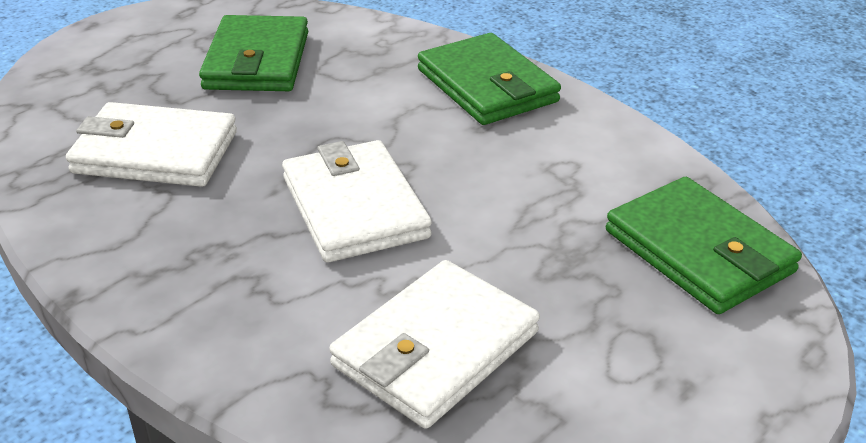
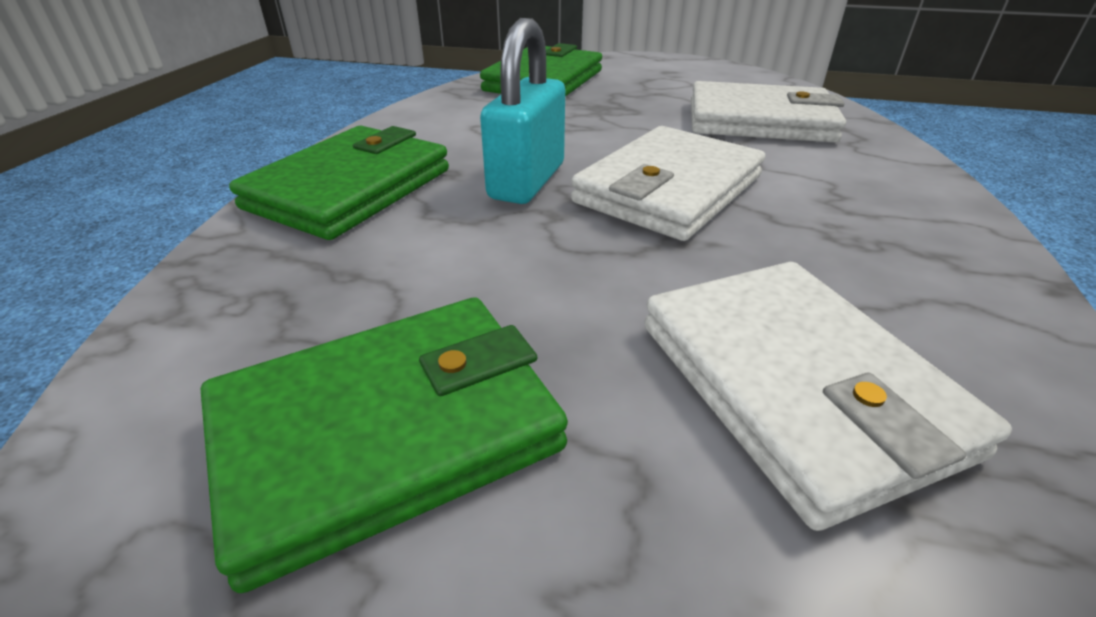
camera: 120 degrees left, 0 degrees up
none -> turquoise padlock [480,18,565,204]

